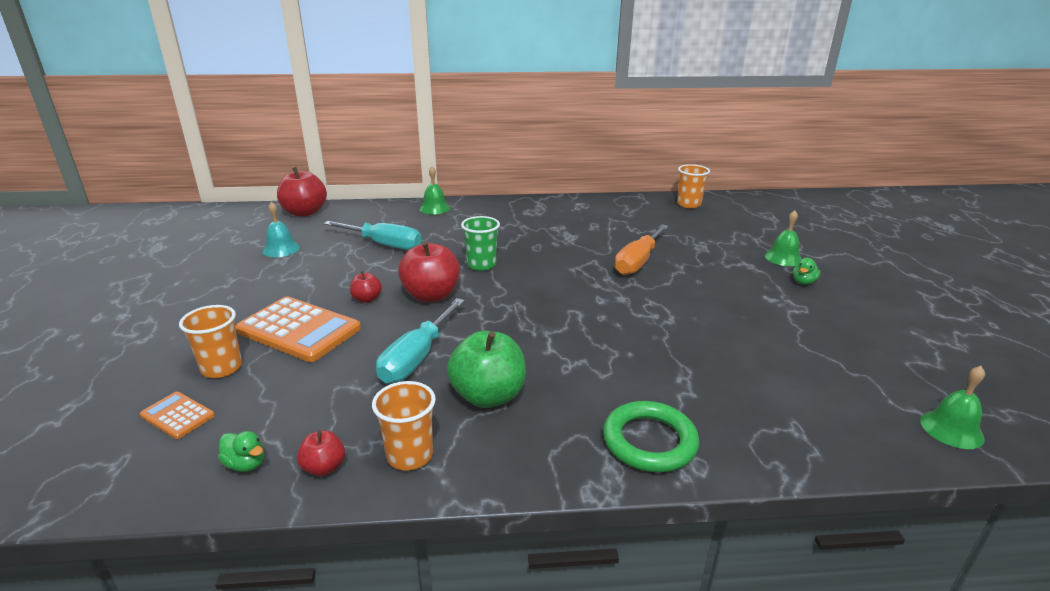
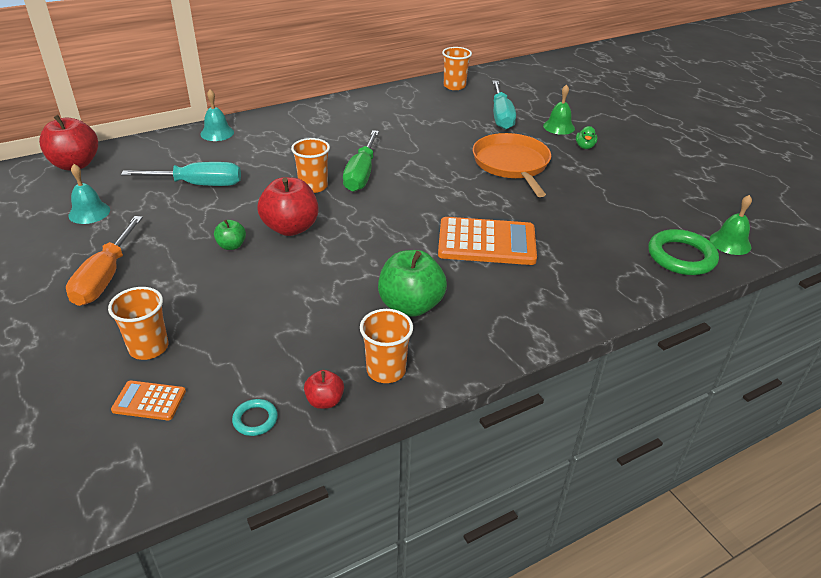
camera: 25 degrees left, 10 degrees up
green duck [218,431,264,472] -> turquoise ring [232,399,278,436]
orange calculator [235,296,361,362] -> orange calculator moved to [438,217,537,265]
red apple [350,271,382,303] -> green apple [214,220,246,250]
turquoise screwdriver [376,298,465,384] -> turquoise screwdriver moved to [492,81,516,130]
green bell [419,166,450,214] -> turquoise bell [200,89,234,141]
green cup [461,216,500,271] -> orange cup [291,138,330,193]
green ring [603,401,700,472] -> green ring moved to [648,229,719,275]
orange screwdriver [615,224,669,275] -> orange screwdriver moved to [66,216,143,306]
none -> green screwdriver [343,130,379,192]
none -> orange pan [473,133,551,197]

